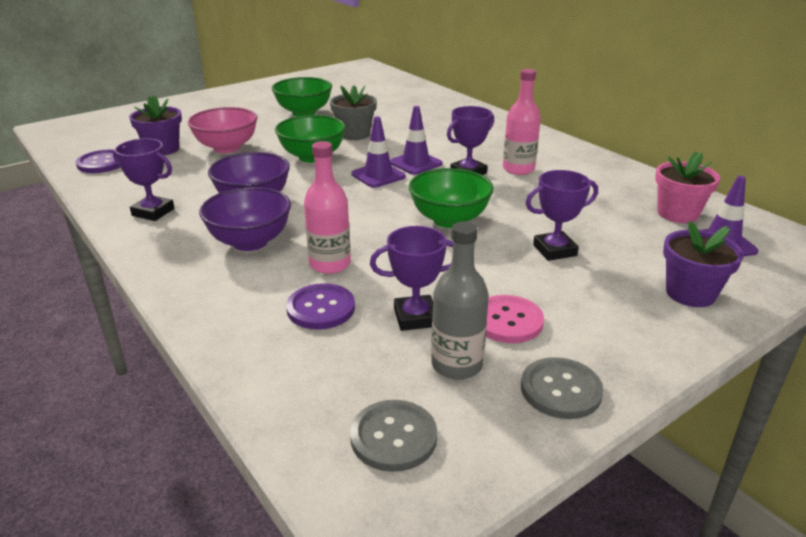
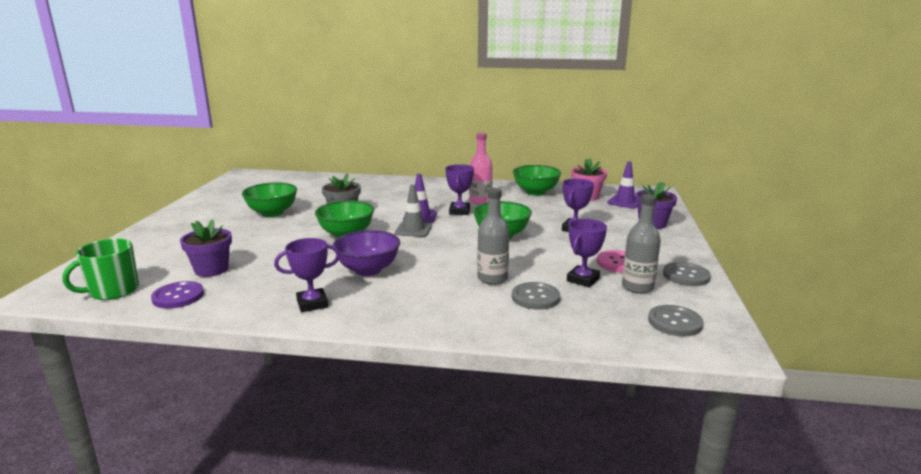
camera: 45 degrees left, 10 degrees down
pink bowl [187,107,257,153] -> none
purple bowl [199,187,291,251] -> none
purple button [286,283,355,330] -> grey button [512,282,560,310]
pink bottle [304,141,351,274] -> grey bottle [477,188,509,285]
purple traffic cone [351,116,406,188] -> grey traffic cone [395,184,432,237]
none -> green mug [62,238,139,300]
none -> green bowl [513,165,561,196]

